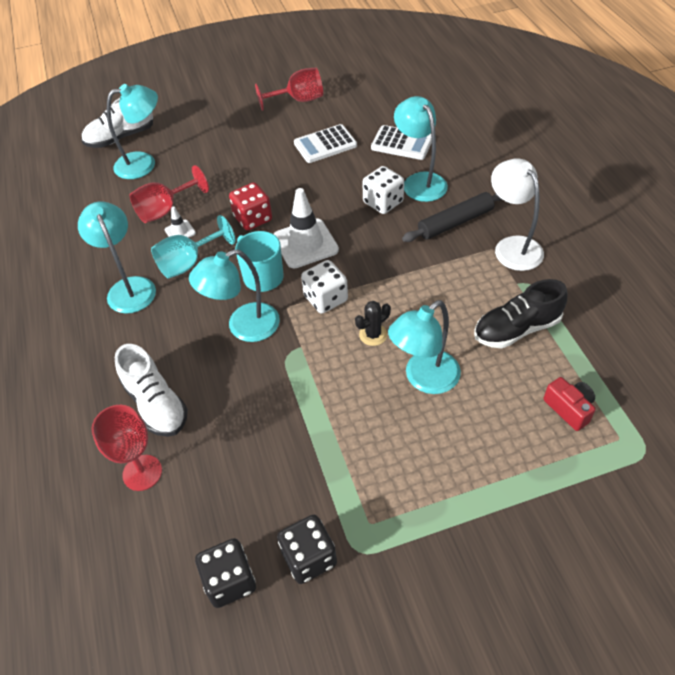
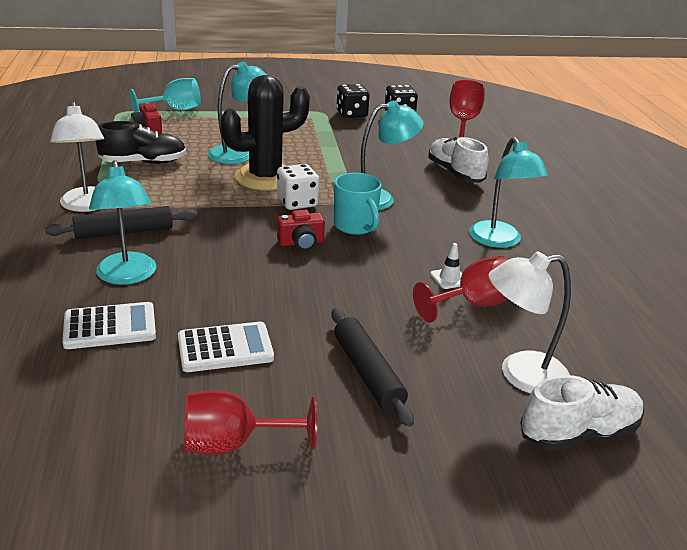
camera: 175 degrees left, 20 degrees down
turquoise lamp [107,84,158,179] -> white lamp [488,251,571,394]
turquoise goblet [151,215,235,278] -> turquoise goblet moved to [130,78,201,112]
red dice [229,182,272,231] -> none
white traffic cone [274,188,339,268] -> red camera [277,210,325,251]
black cactus [355,301,391,346] -> black cactus [220,75,310,190], size x2.41
white dice [362,166,404,214] -> none
white calculator [371,125,432,160] -> white calculator turned 135 degrees clockwise [62,302,156,349]
none -> black rolling pin [331,308,414,427]

